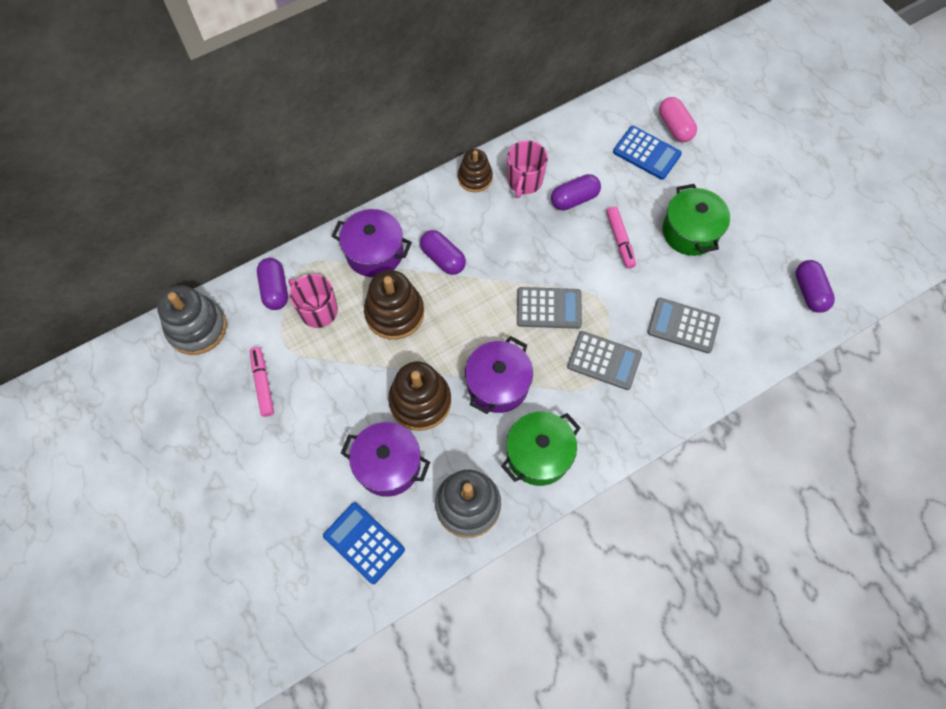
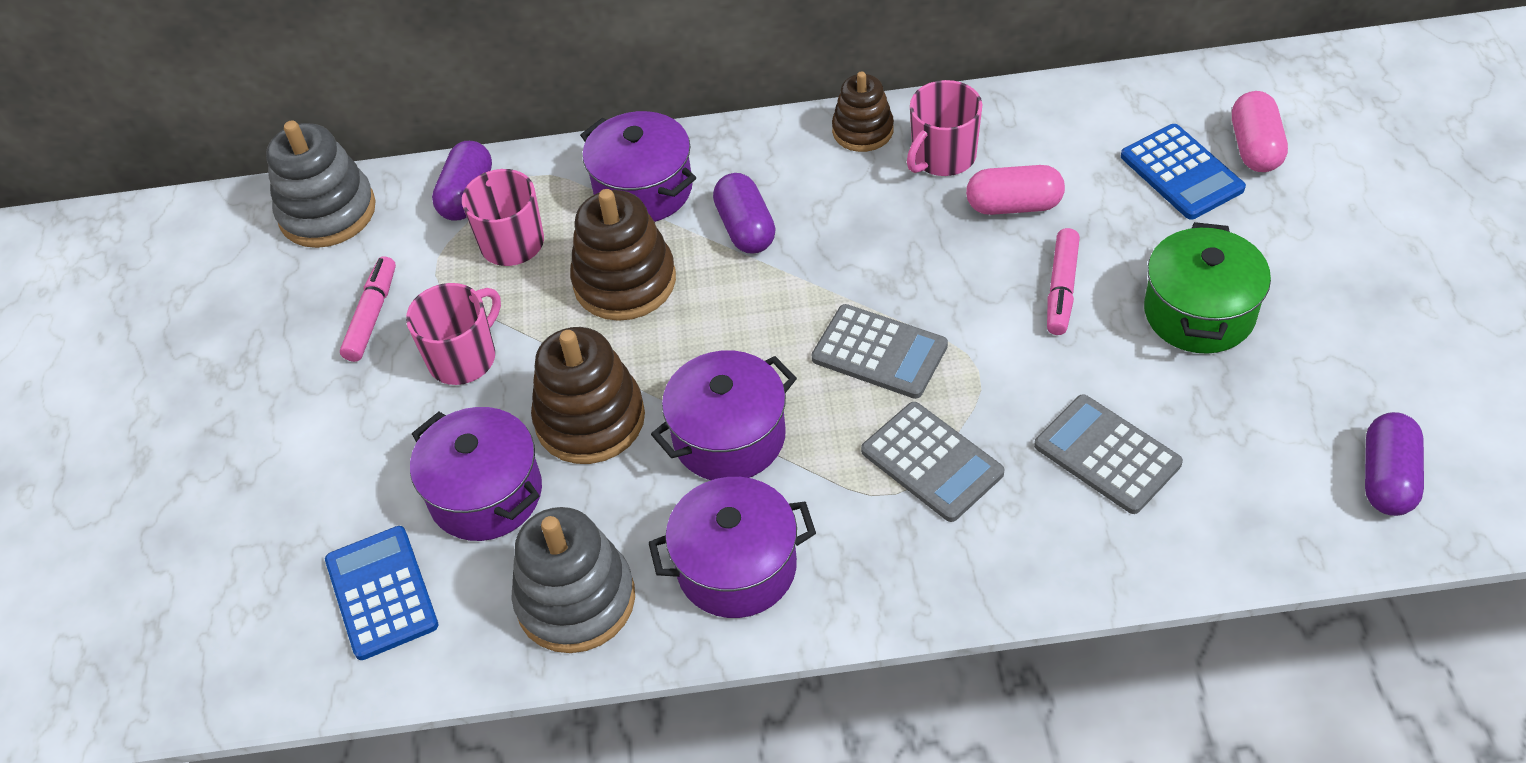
camera: 30 degrees right, 15 degrees down
green pot [501,412,581,486] -> purple pot [648,477,816,618]
purple capsule [551,174,601,210] -> pink capsule [966,165,1065,215]
none -> pink mug [406,283,501,385]

